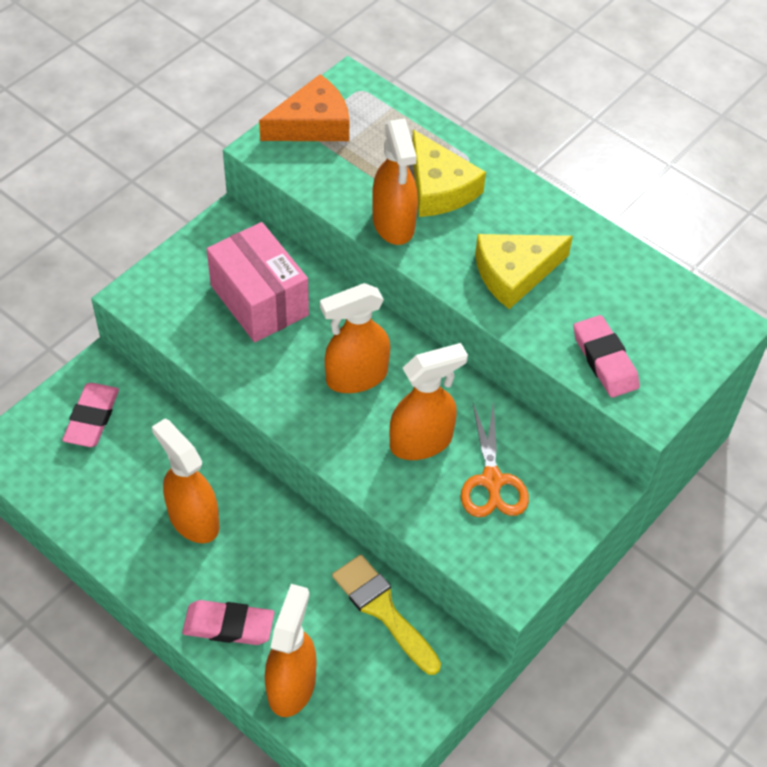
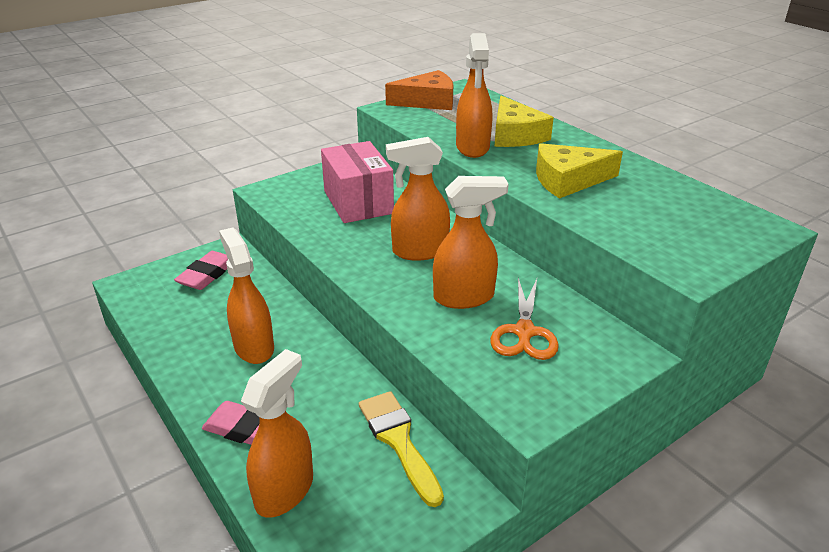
camera: 15 degrees right, 20 degrees down
pink eraser [573,315,640,398] -> none

